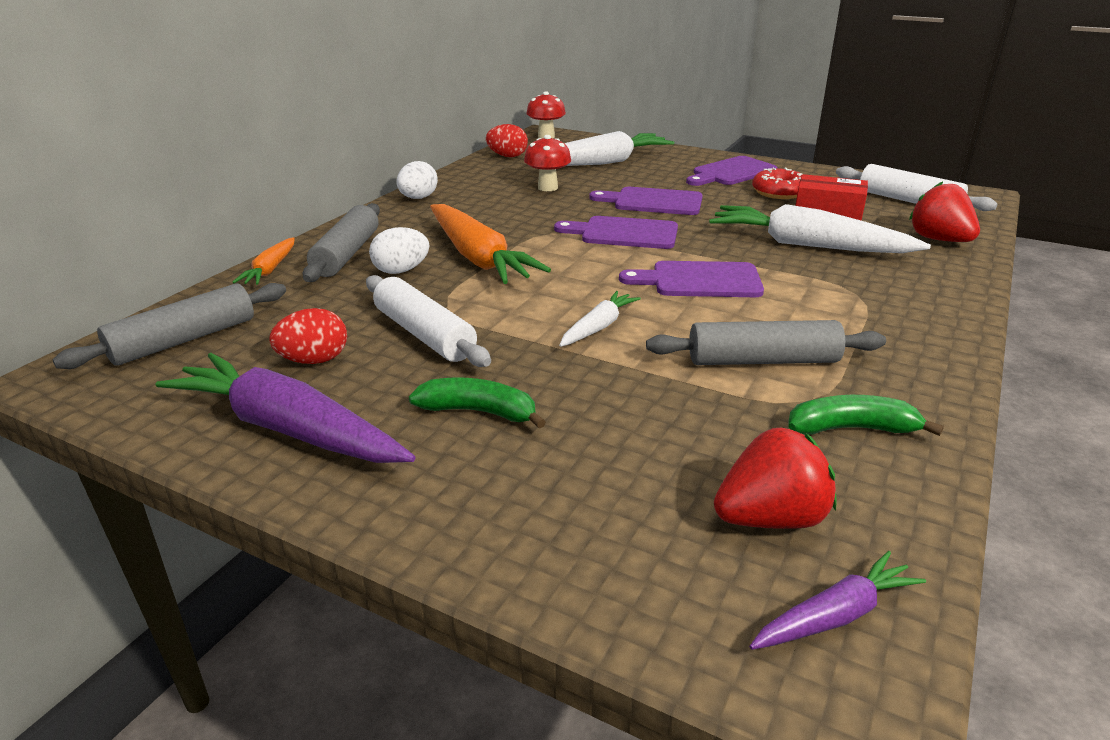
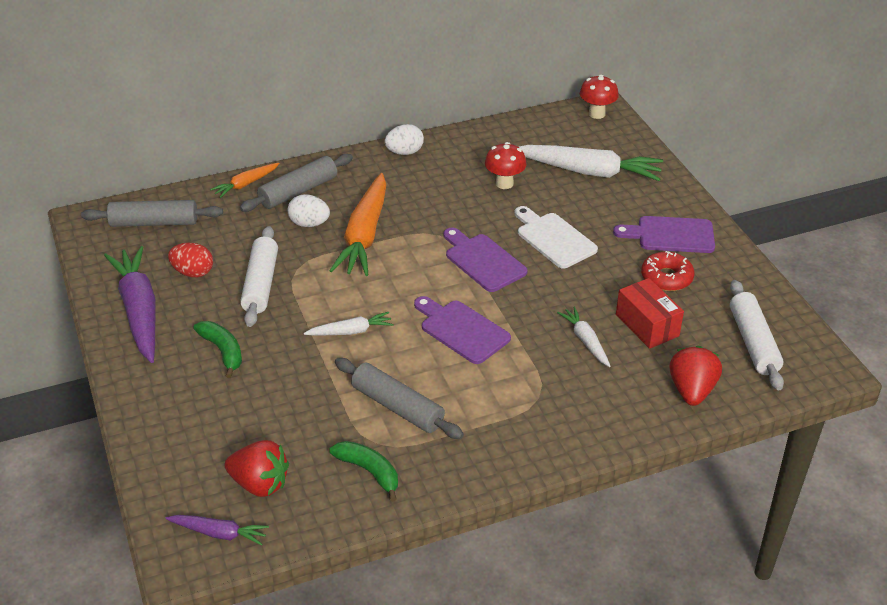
camera: 40 degrees right, 10 degrees up
red egg [486,124,528,157] -> none
purple cutting board [590,187,703,215] -> white cutting board [514,206,598,269]
white carrot [709,204,931,253] -> white carrot [557,307,610,367], size x0.51

